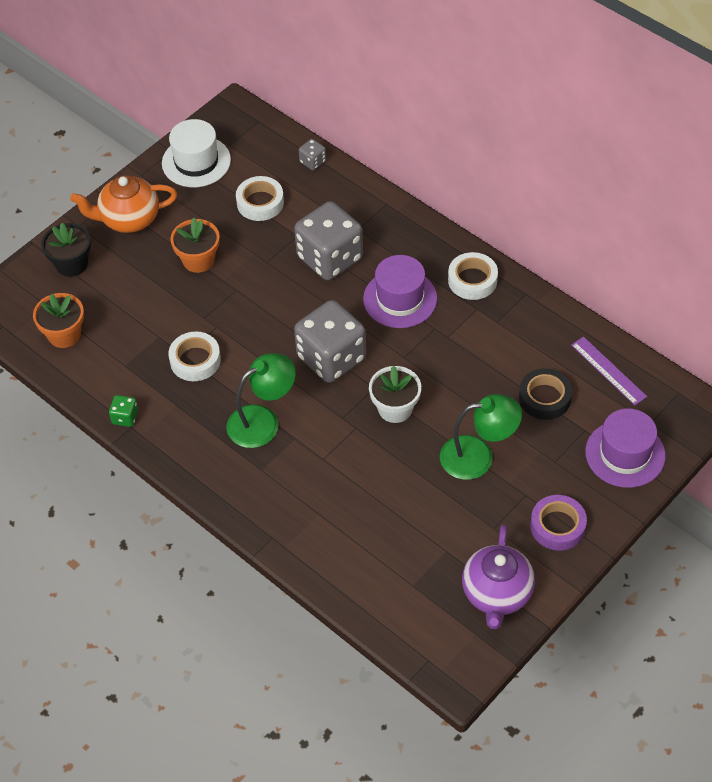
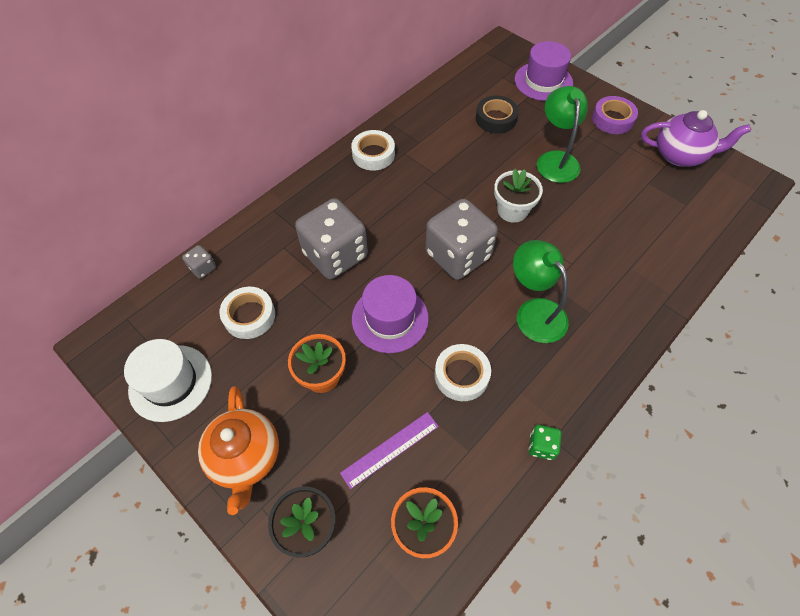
camera: 90 degrees left, 5 degrees up
purple hat [363,255,437,328] -> purple hat moved to [352,275,429,353]
purple ruler [571,337,647,405] -> purple ruler moved to [340,412,439,489]

